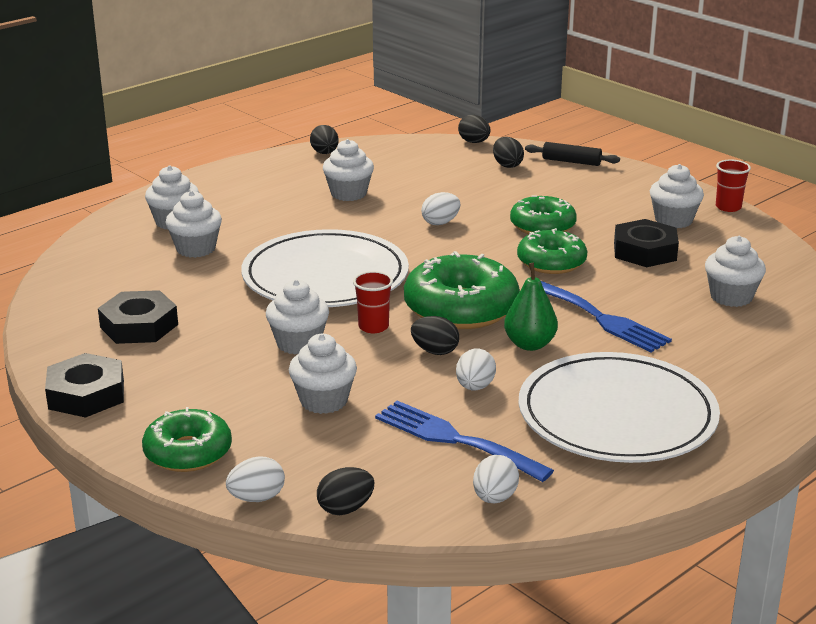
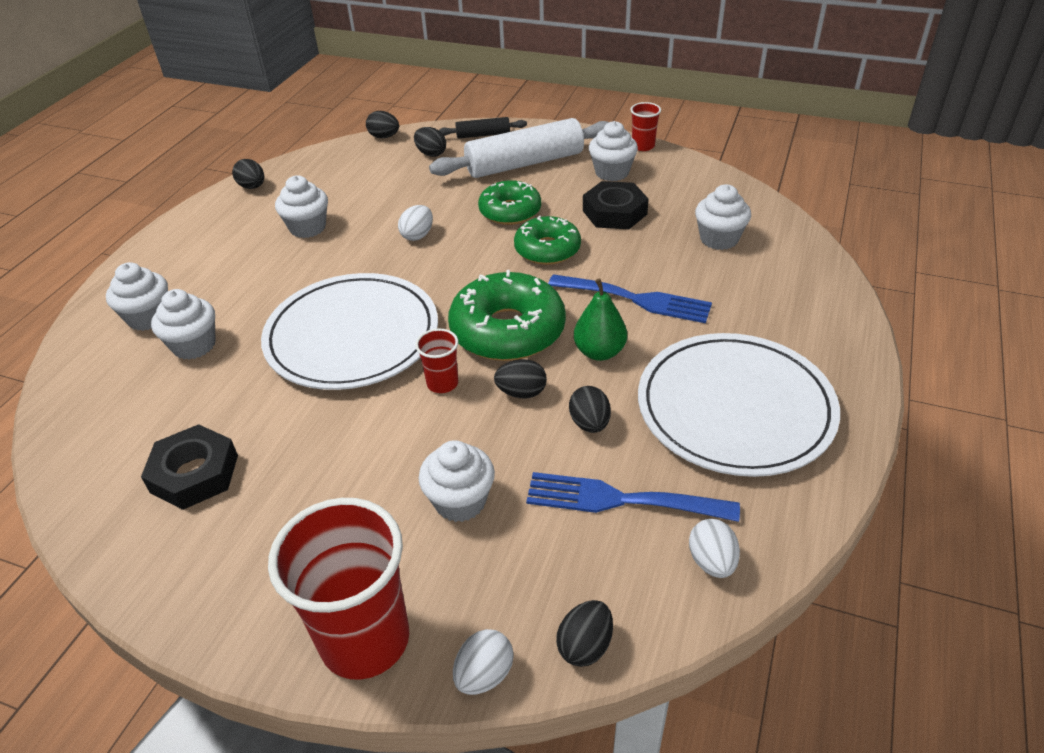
camera: 25 degrees left, 15 degrees up
black nut [45,353,124,418] -> none
green donut [142,407,232,472] -> red cup [268,498,409,680]
white cupcake [266,279,329,355] -> none
white egg [456,349,496,390] -> black egg [569,386,611,433]
none -> white rolling pin [429,118,609,178]

